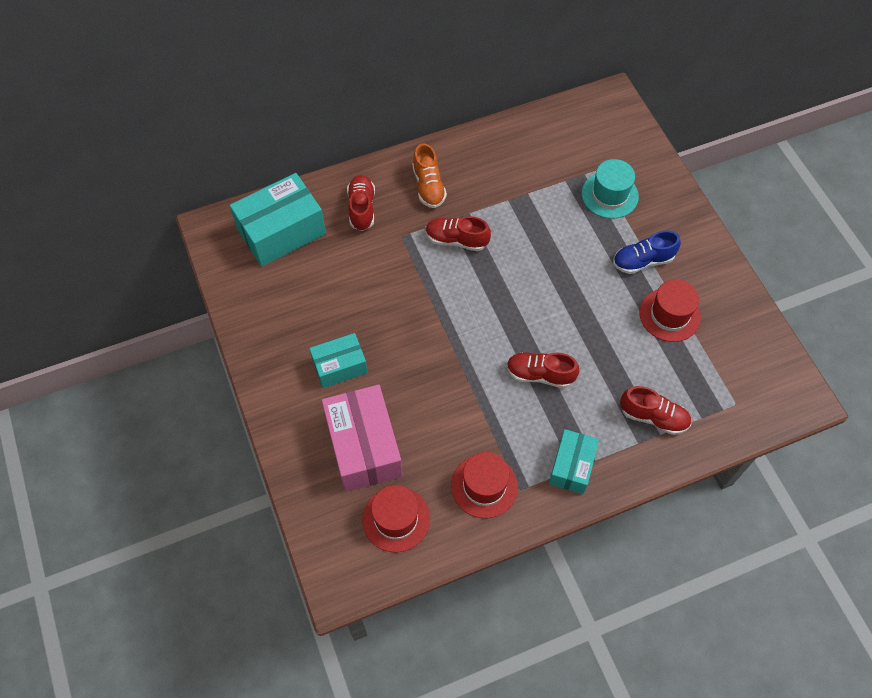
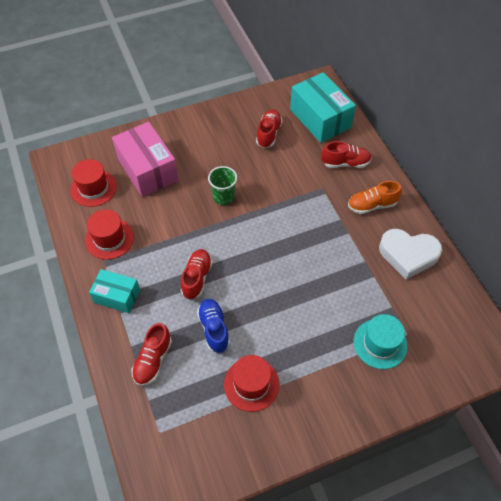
camera: 90 degrees right, 5 degrees down
turquoise box [309,333,368,388] -> none
pink box [321,384,403,492] -> pink box turned 75 degrees clockwise [112,122,179,197]
red shoe [425,216,491,251] -> red shoe moved to [256,110,283,148]
blue shoe [613,230,681,274] -> blue shoe moved to [197,299,230,353]
none -> green cup [208,166,237,205]
none -> white heart [379,229,442,279]

